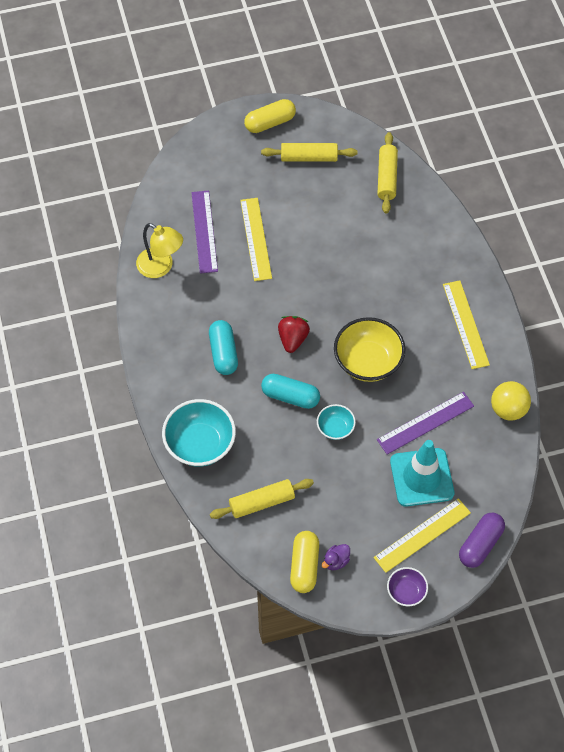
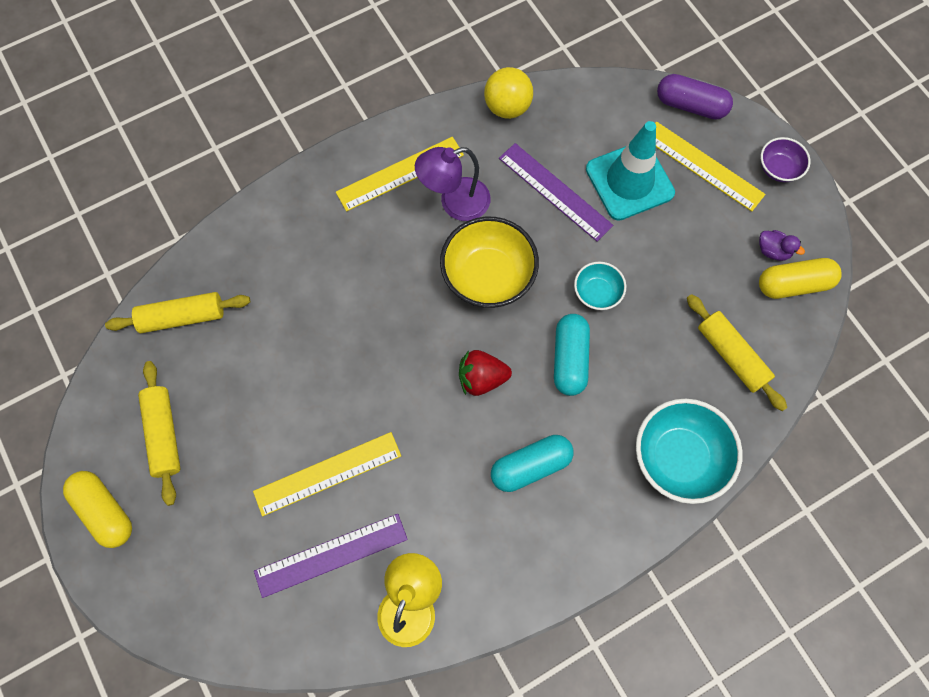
camera: 105 degrees left, 10 degrees up
none -> purple lamp [415,147,490,221]

